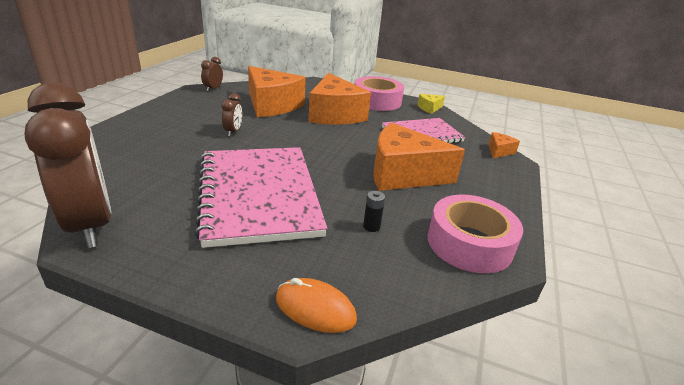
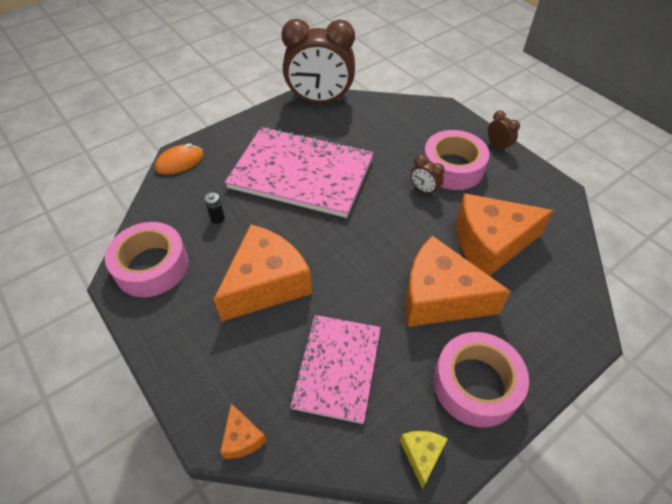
camera: 125 degrees right, 20 degrees up
brown clock [201,57,223,92] -> brown clock moved to [488,110,520,152]
none -> pink tape [424,130,490,190]

